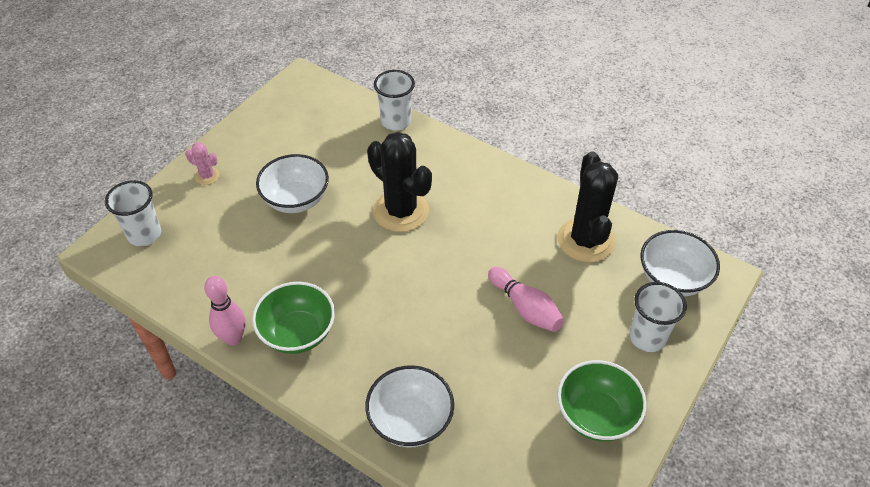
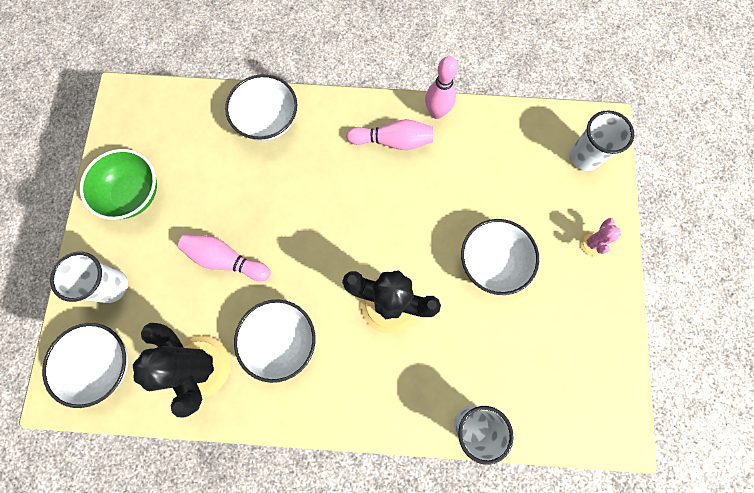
camera: 150 degrees right, 25 degrees up
pink cactus [185,142,220,185] -> pink cactus turned 60 degrees counterclockwise [580,218,621,256]
green bowl [252,282,335,354] -> pink bowling pin [346,119,433,150]
none -> white bowl [234,299,316,383]

